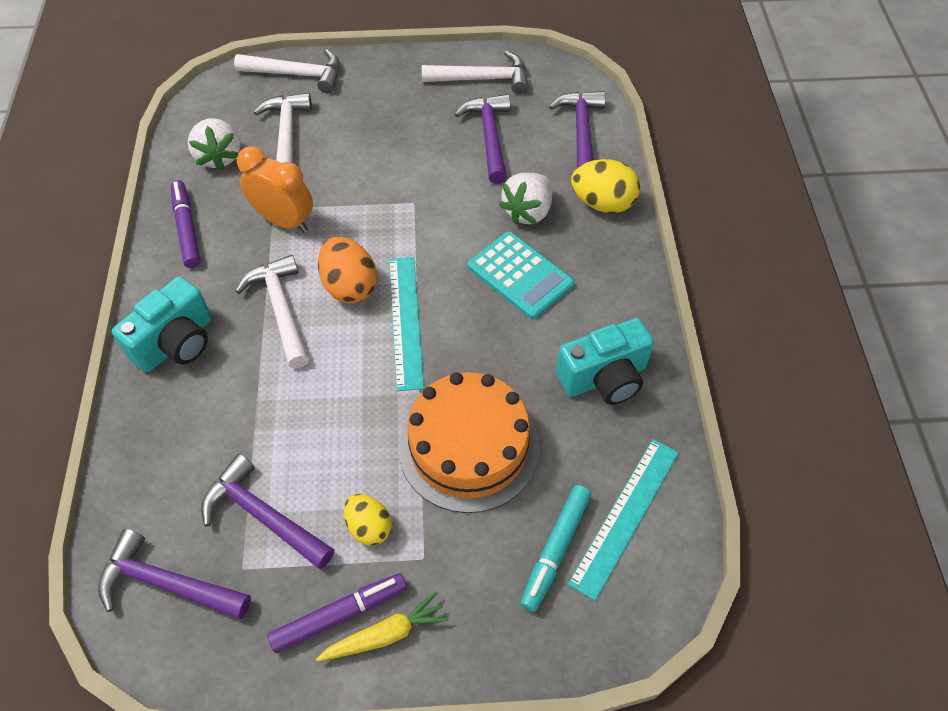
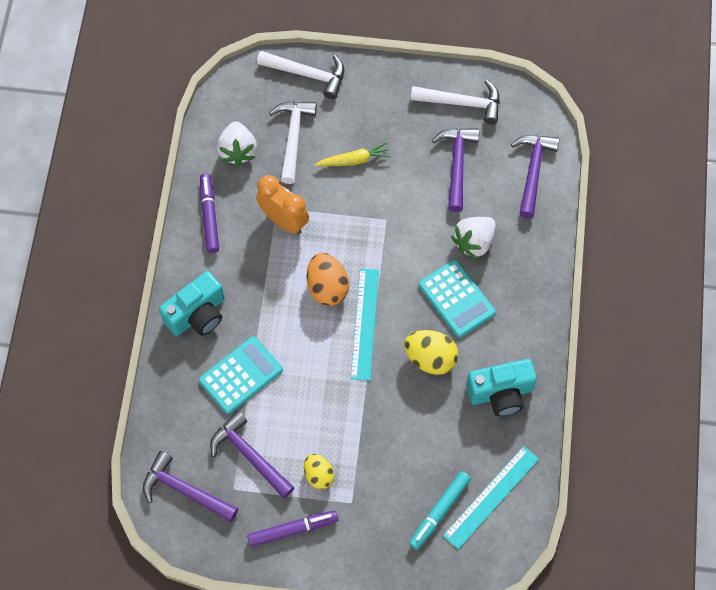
camera: 10 degrees right, 10 degrees up
white hammer [235,255,309,368] -> none
yellow carrot [316,592,449,661] -> yellow carrot moved to [315,142,391,166]
orange cake [399,372,540,513] -> none
yellow egg [571,159,640,213] -> yellow egg moved to [404,330,458,375]
none -> turquoise calculator [199,336,283,414]

